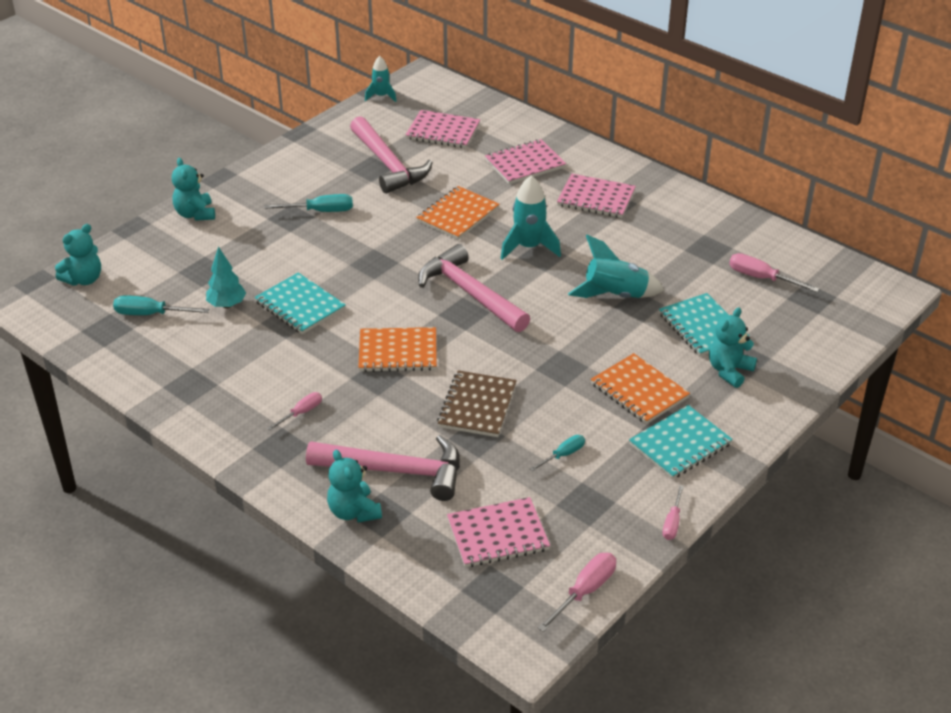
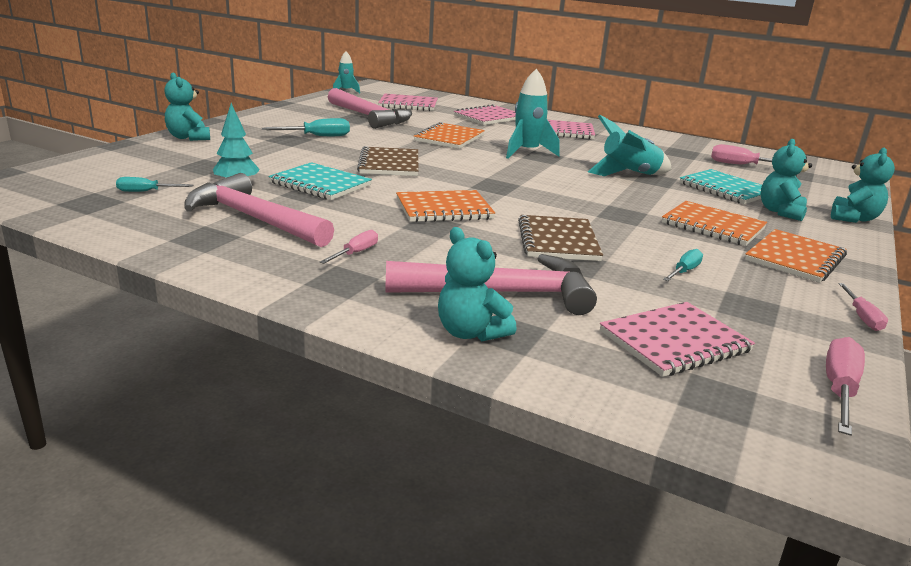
camera: 15 degrees left, 15 degrees down
turquoise teddy bear [55,224,101,286] -> turquoise teddy bear moved to [831,148,895,223]
turquoise screwdriver [113,295,209,315] -> turquoise screwdriver [116,177,193,192], size x0.65
pink hammer [418,244,530,332] -> pink hammer moved to [184,173,334,247]
turquoise notebook [629,405,733,479] -> orange notebook [745,229,847,283]
none -> brown notebook [357,146,418,176]

